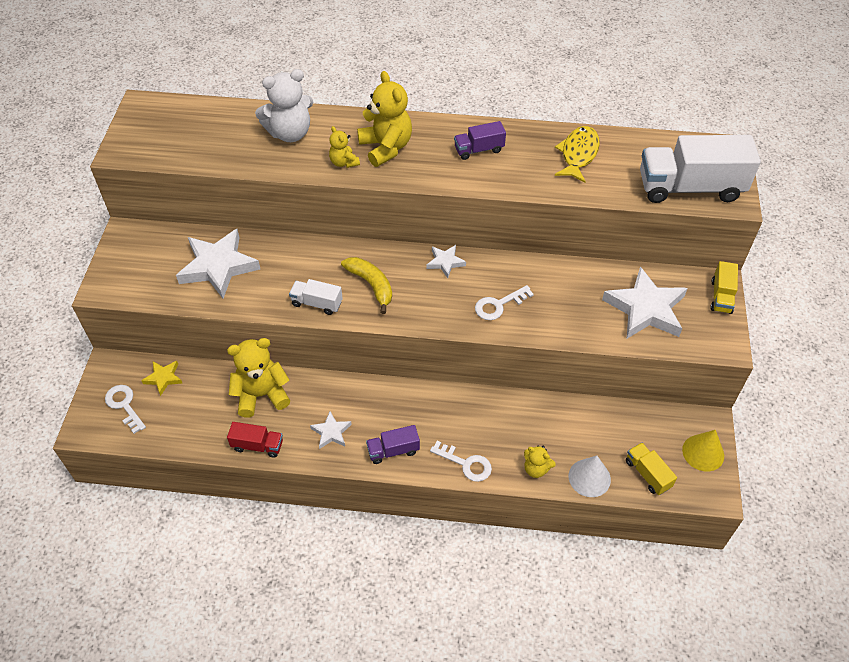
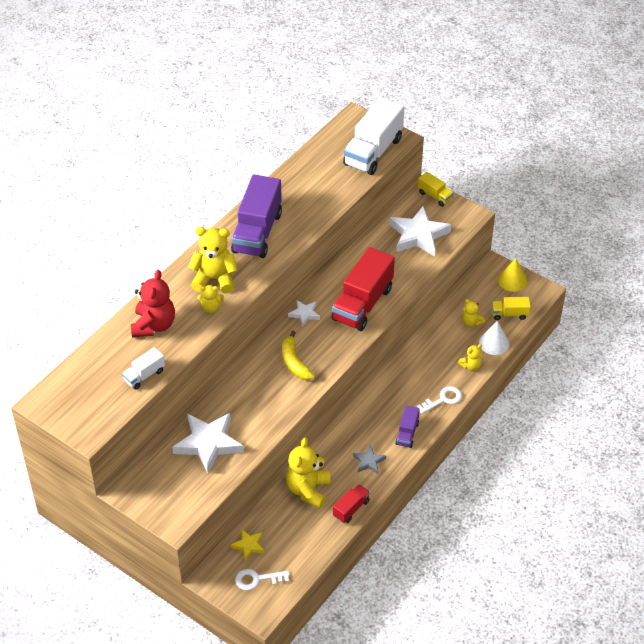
camera: 60 degrees left, 5 degrees down
white teddy bear [255,69,313,142] -> red teddy bear [131,270,175,338]
white truck [289,279,343,315] -> white truck moved to [122,347,165,390]
white star [310,411,352,449] -> grey star [353,445,386,474]
yellow banana [341,257,392,314] -> yellow banana turned 105 degrees counterclockwise [282,331,315,380]
purple truck [454,121,506,160] -> purple truck [231,175,282,258], size x2.07
white key [475,285,534,320] -> red truck [331,247,395,331]
yellow fish [555,126,600,183] -> none
none -> yellow teddy bear [462,299,485,327]

